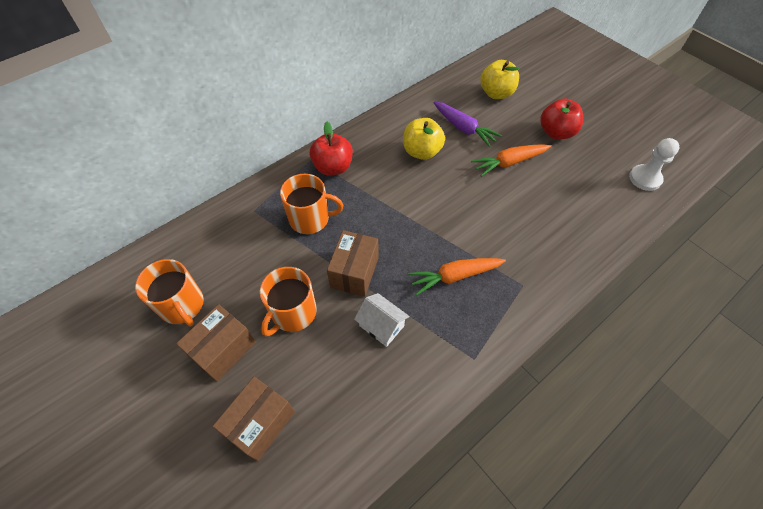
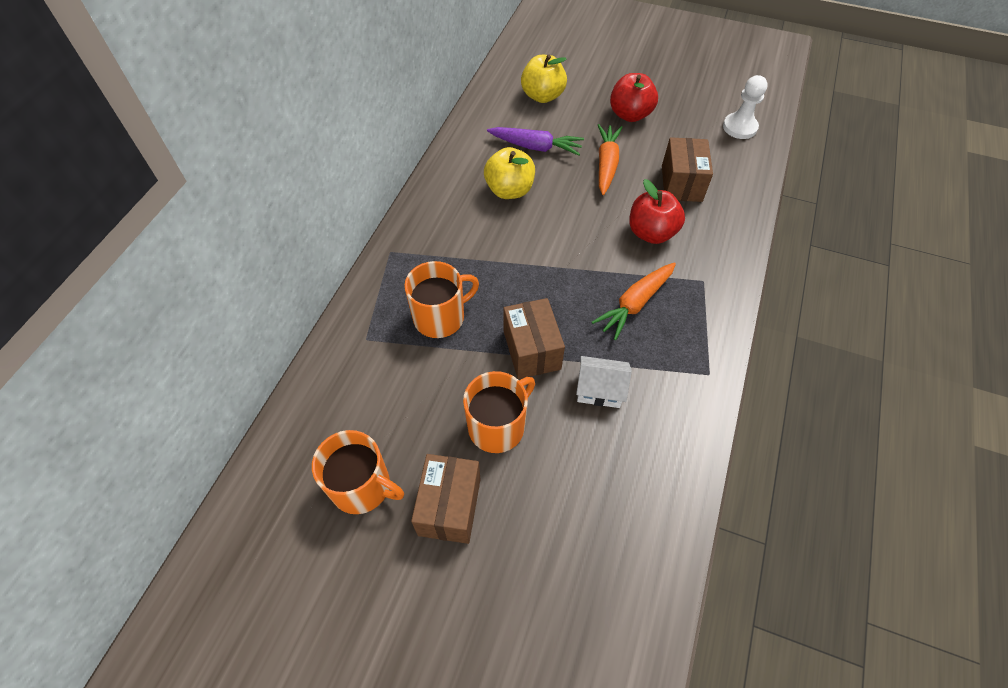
camera: 30 degrees left, 0 degrees up
brown box [213,377,295,461] -> brown box moved to [662,137,713,202]
orange mug [260,267,317,336] -> orange mug turned 135 degrees counterclockwise [463,371,535,453]
red apple [310,122,353,176] -> red apple moved to [629,179,685,244]
orange carrot [471,144,551,177] -> orange carrot turned 150 degrees clockwise [598,124,623,195]

